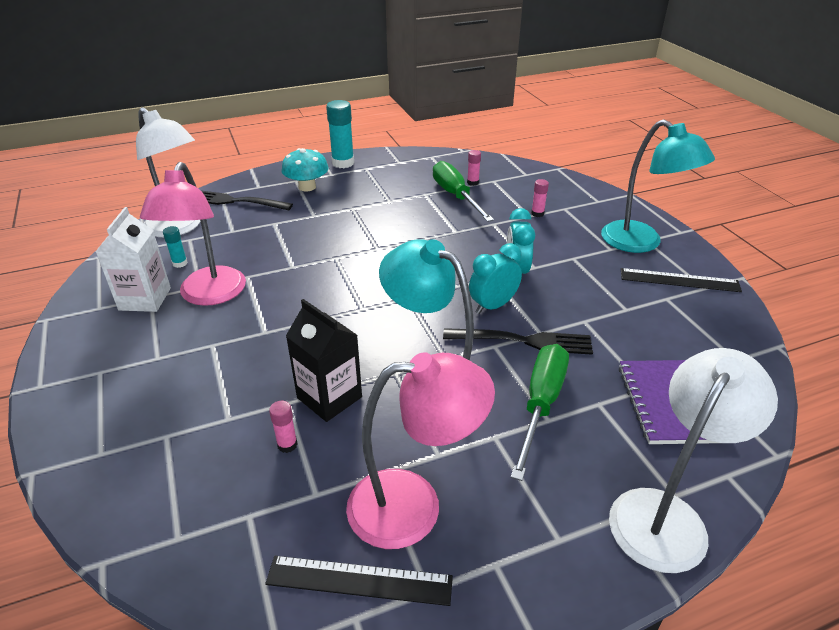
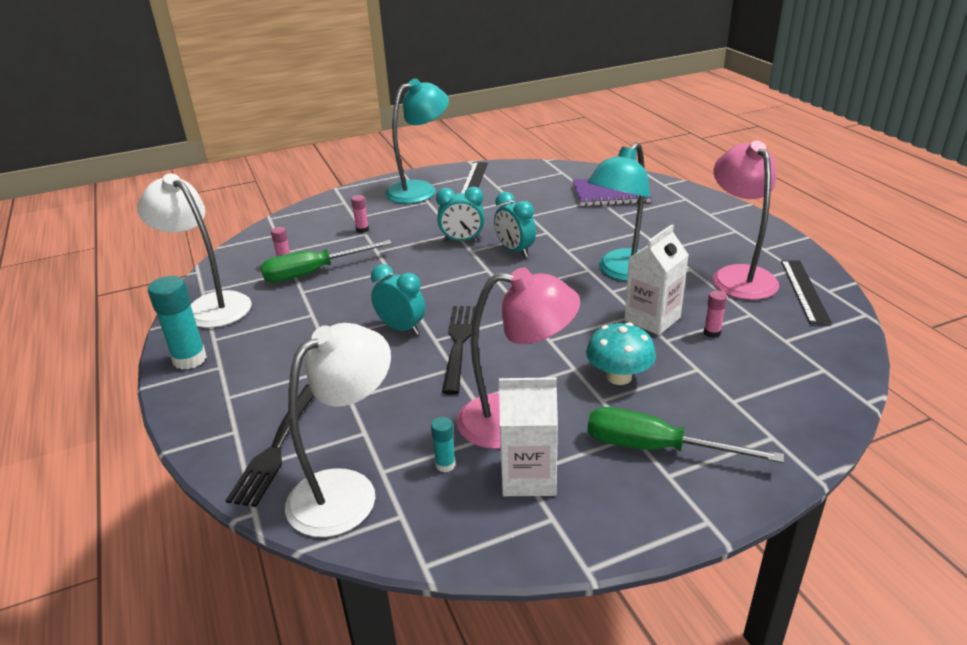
camera: 90 degrees left, 5 degrees down
turquoise mushroom [282,148,329,192] -> turquoise mushroom moved to [586,322,656,385]
black carton [286,299,362,422] -> white carton [624,224,689,335]
black fork [443,328,593,355] -> black fork moved to [442,306,476,395]
green screwdriver [511,344,569,481] -> green screwdriver moved to [588,407,784,463]
white lamp [609,348,778,573] -> white lamp moved to [137,173,251,328]
none -> turquoise clock [371,264,425,335]

